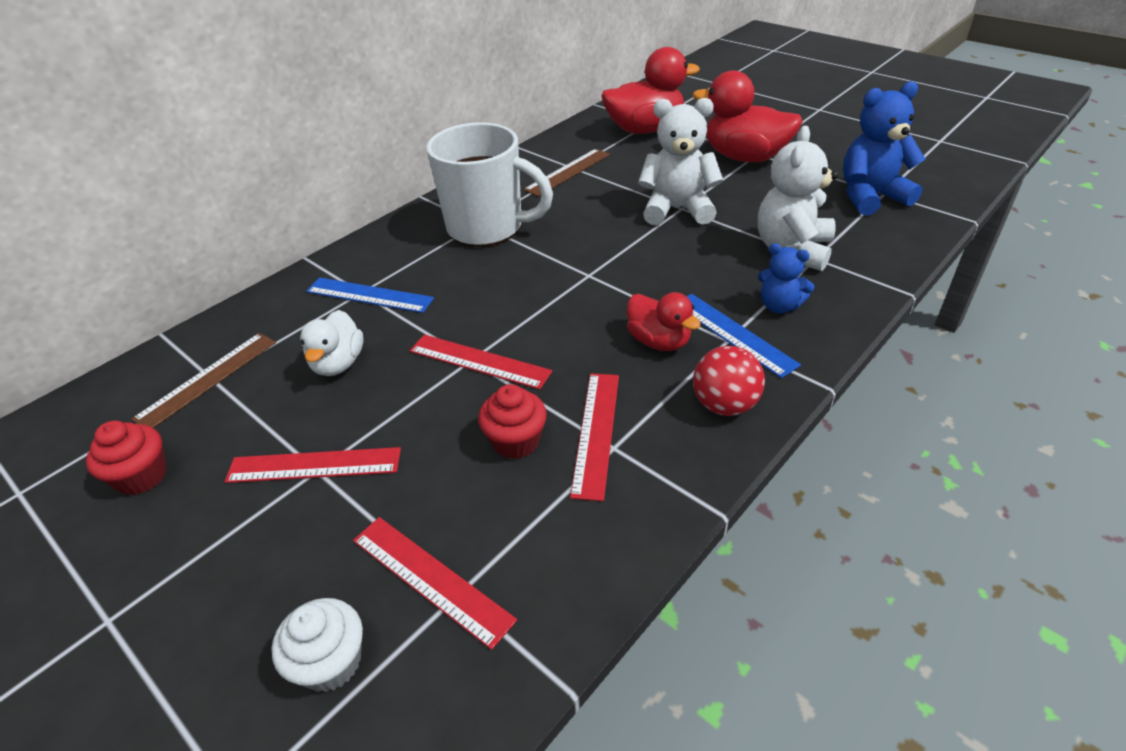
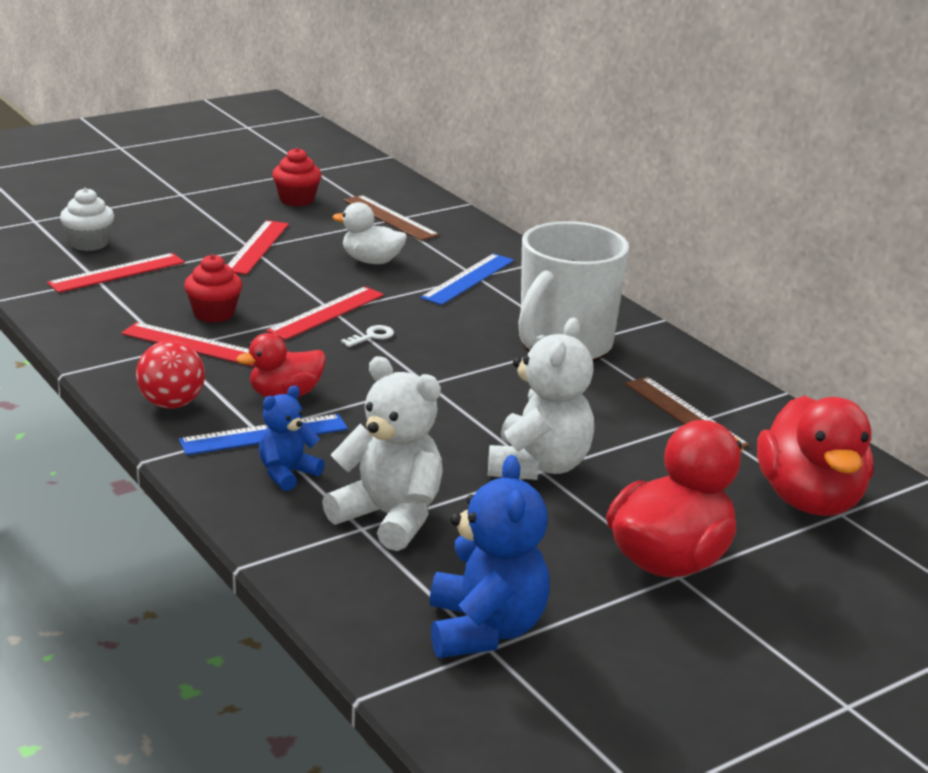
camera: 100 degrees right, 15 degrees down
none -> white key [341,325,394,347]

